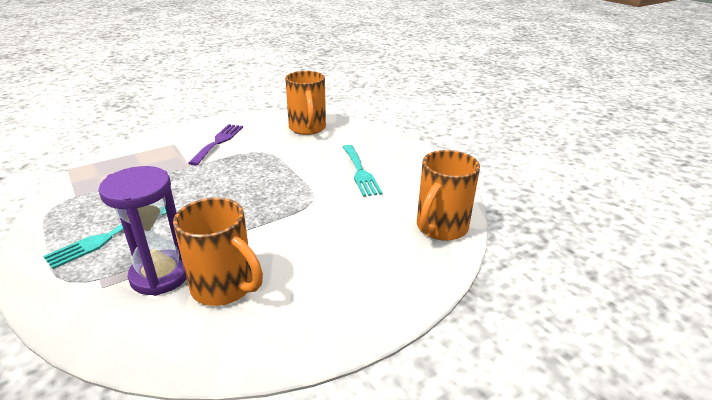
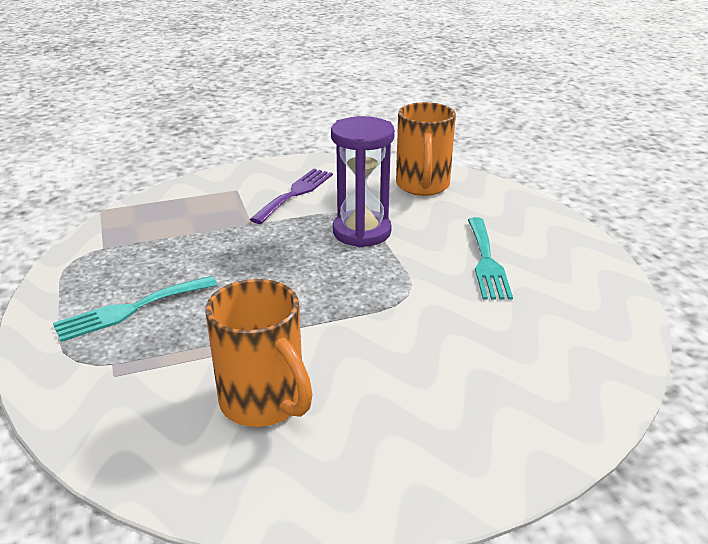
camera: 15 degrees right, 0 degrees up
purple hourglass [98,166,187,296] -> purple hourglass moved to [331,116,395,247]
orange mug [417,150,480,241] -> none

